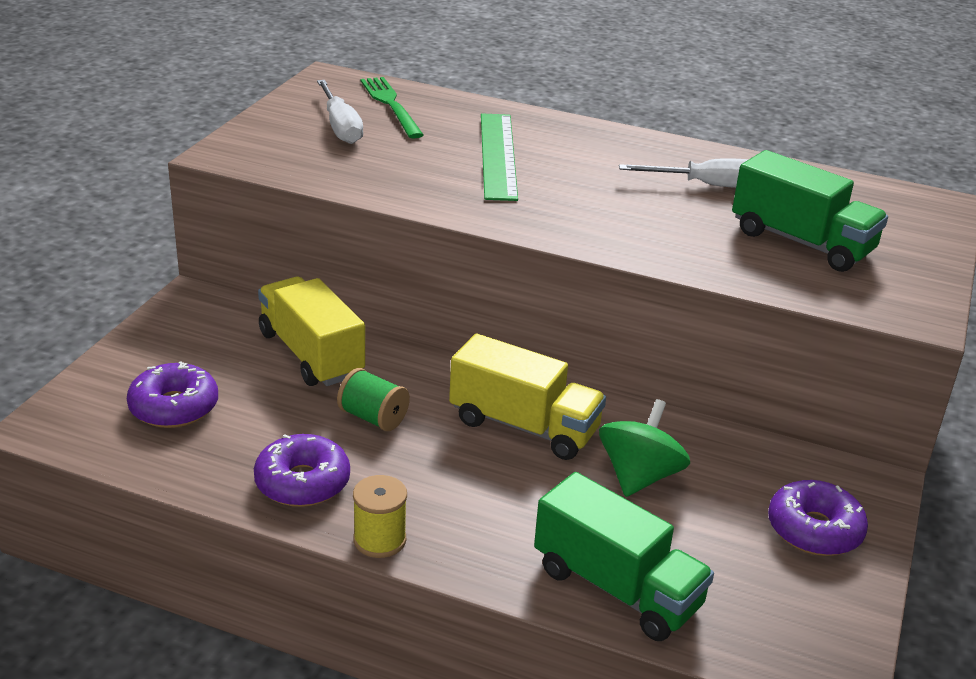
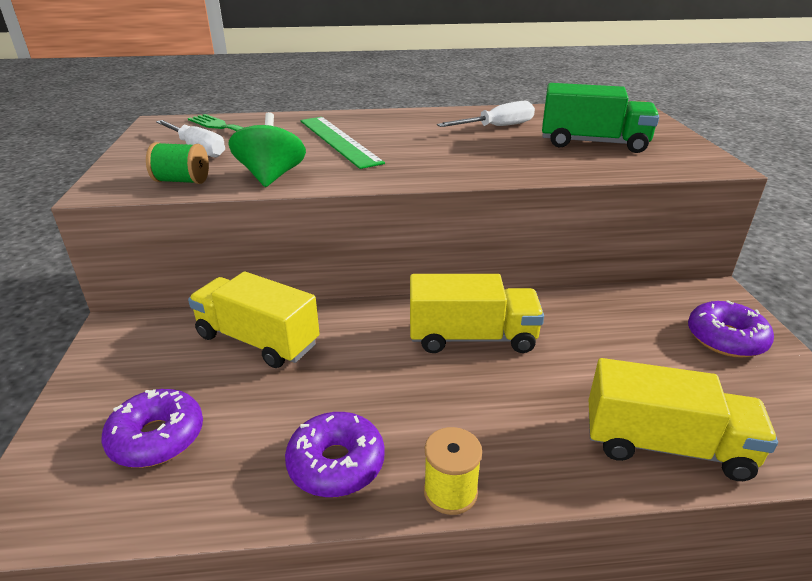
camera: 25 degrees left, 0 degrees up
green spool [337,368,410,431] -> green spool moved to [146,142,209,184]
green truck [534,472,714,641] -> yellow truck [589,358,778,481]
green spinning top [599,399,690,497] -> green spinning top moved to [228,112,306,187]

